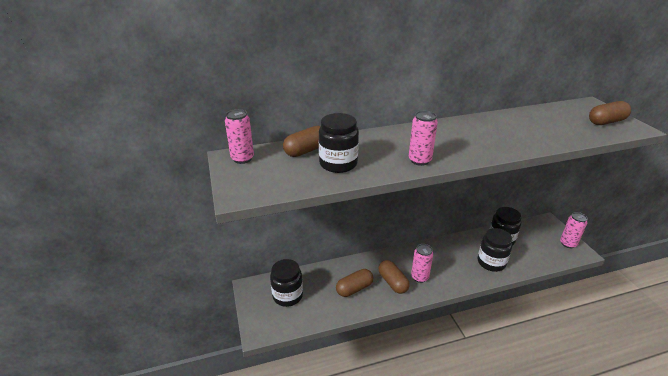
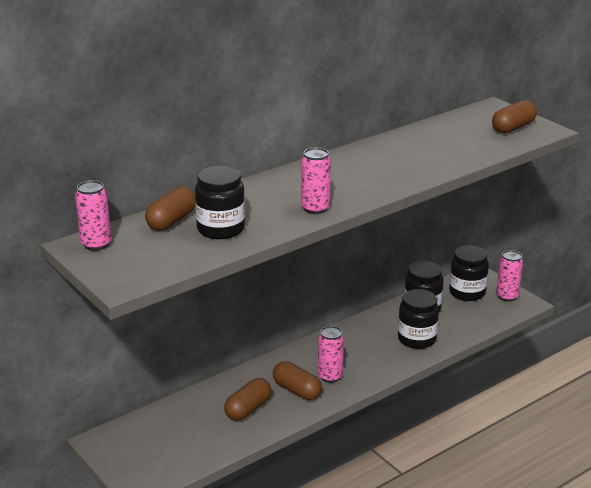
camera: 20 degrees left, 5 degrees down
black jar [270,259,303,307] -> black jar moved to [449,245,489,301]

